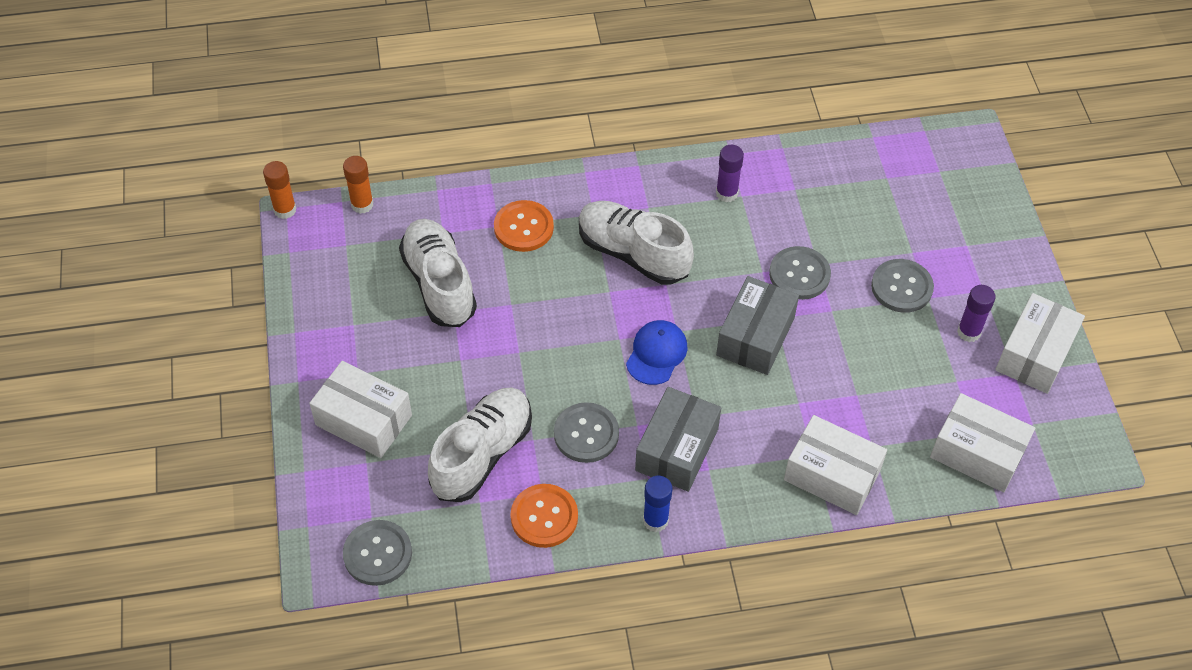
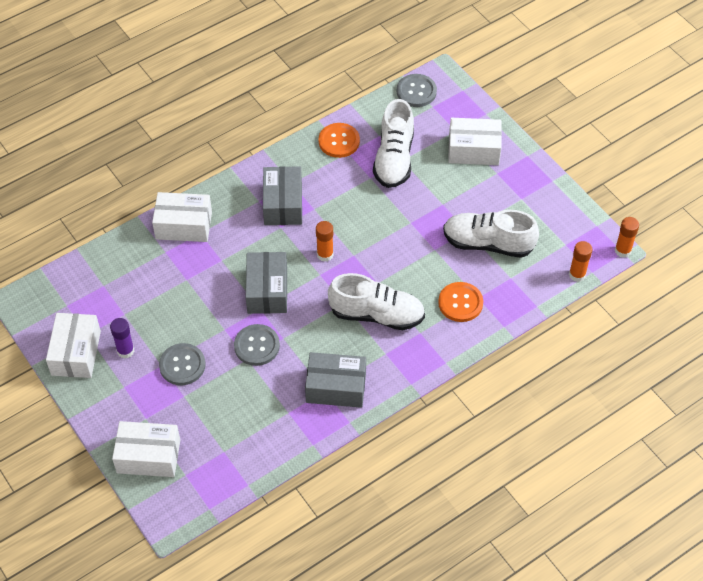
camera: 155 degrees right, 0 degrees up
white shoe [399,219,477,327] -> white shoe turned 150 degrees clockwise [443,210,539,258]
grey button [554,402,619,463] -> none
blue cap [626,320,687,385] -> orange glue stick [316,221,334,262]
blue glue stick [643,476,672,532] -> none
purple glue stick [716,145,744,202] -> grey box [305,352,366,408]
white box [930,393,1035,493] -> white box moved to [112,421,180,477]

